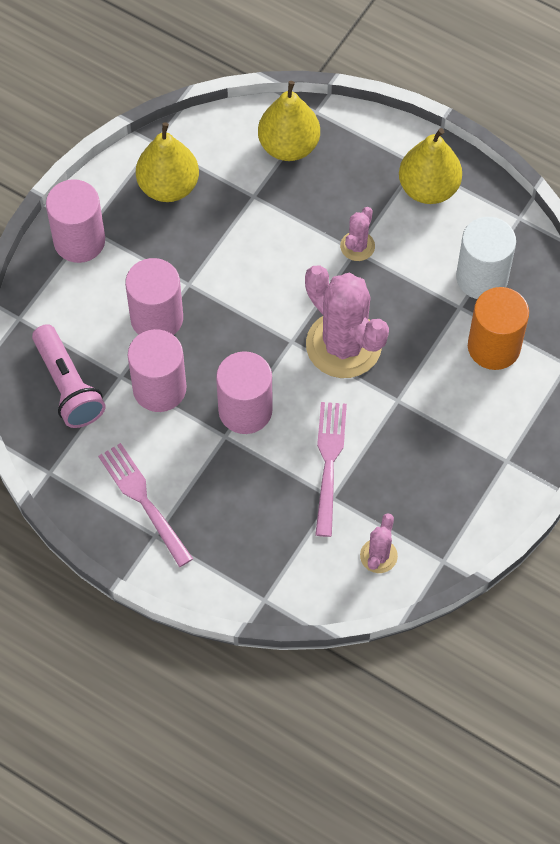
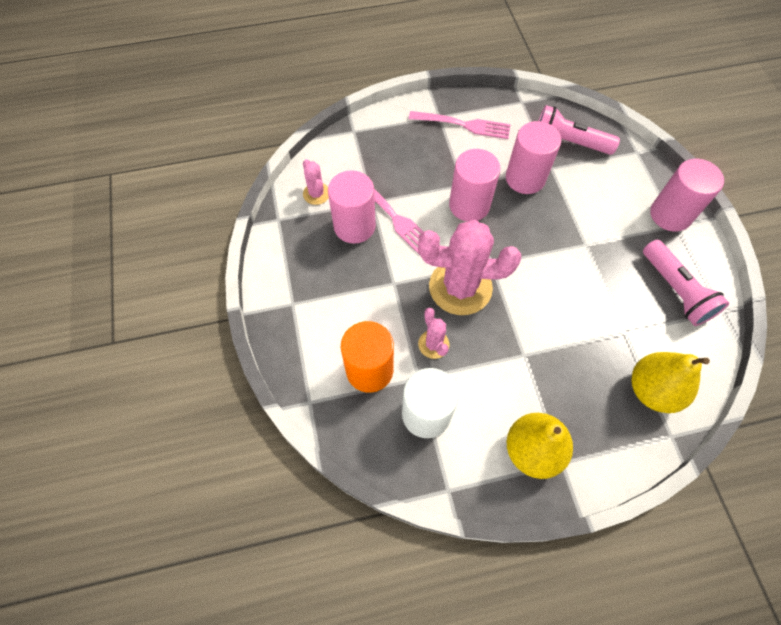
camera: 135 degrees right, 0 degrees up
pink cylinder [125,258,183,335] -> pink cylinder moved to [328,170,376,244]
yellow pear [136,122,199,202] -> pink flashlight [643,240,729,326]
pink cactus [340,207,375,261] -> pink cactus moved to [418,307,449,359]

